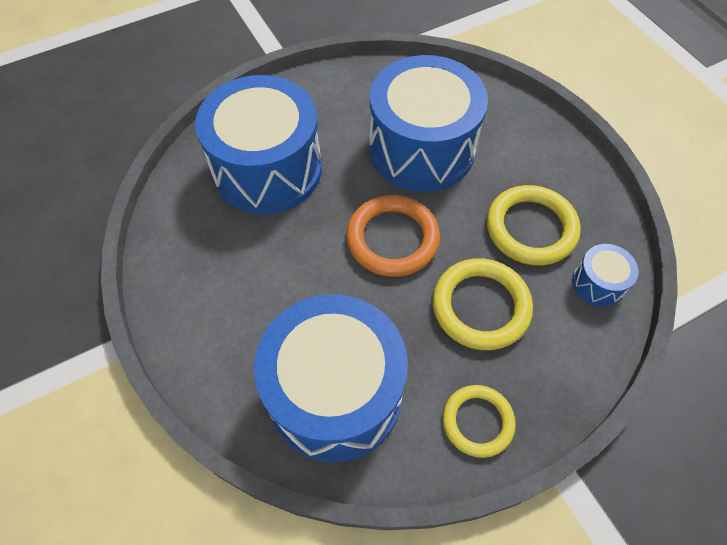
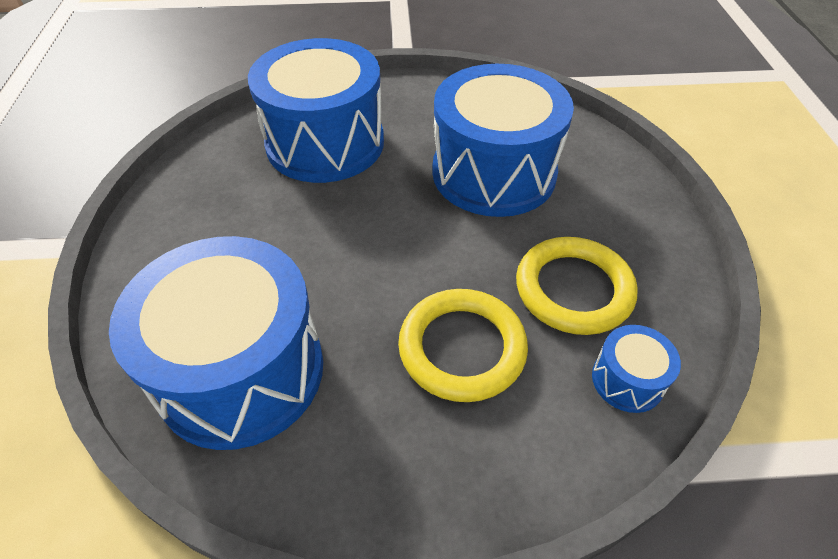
camera: 25 degrees right, 10 degrees down
orange ring [346,195,440,277] -> none
yellow ring [443,385,516,458] -> none

